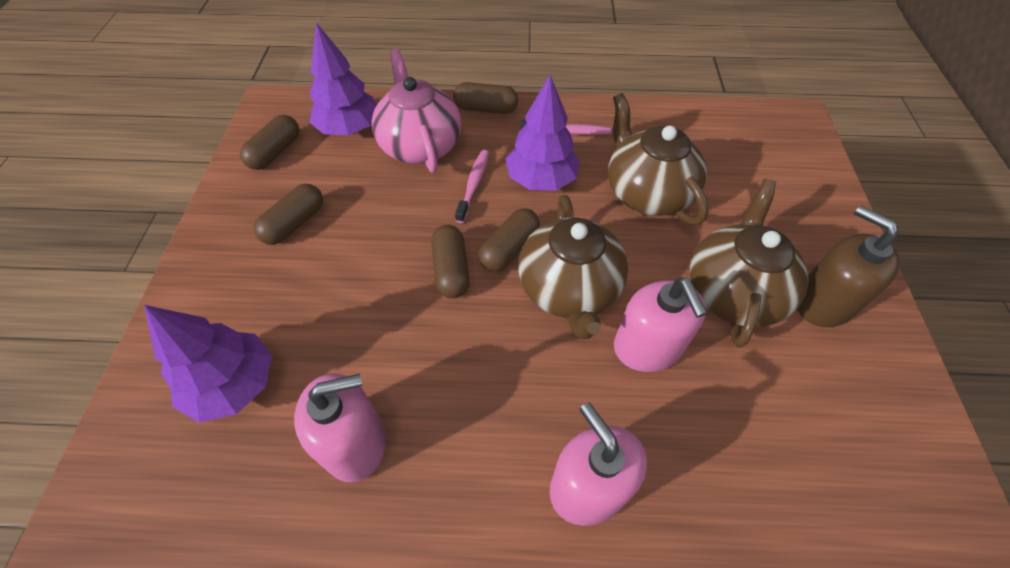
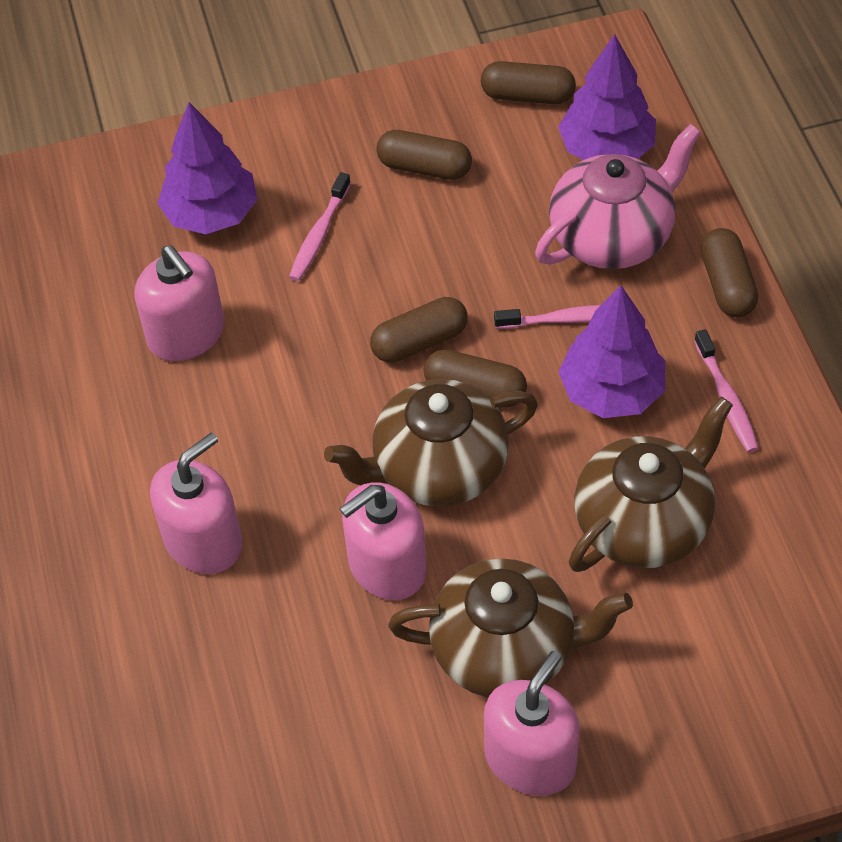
camera: 75 degrees right, 0 degrees up
brown soap dispenser [797,205,899,327] -> pink soap dispenser [484,651,580,796]
none -> pink toothbrush [289,172,351,281]

